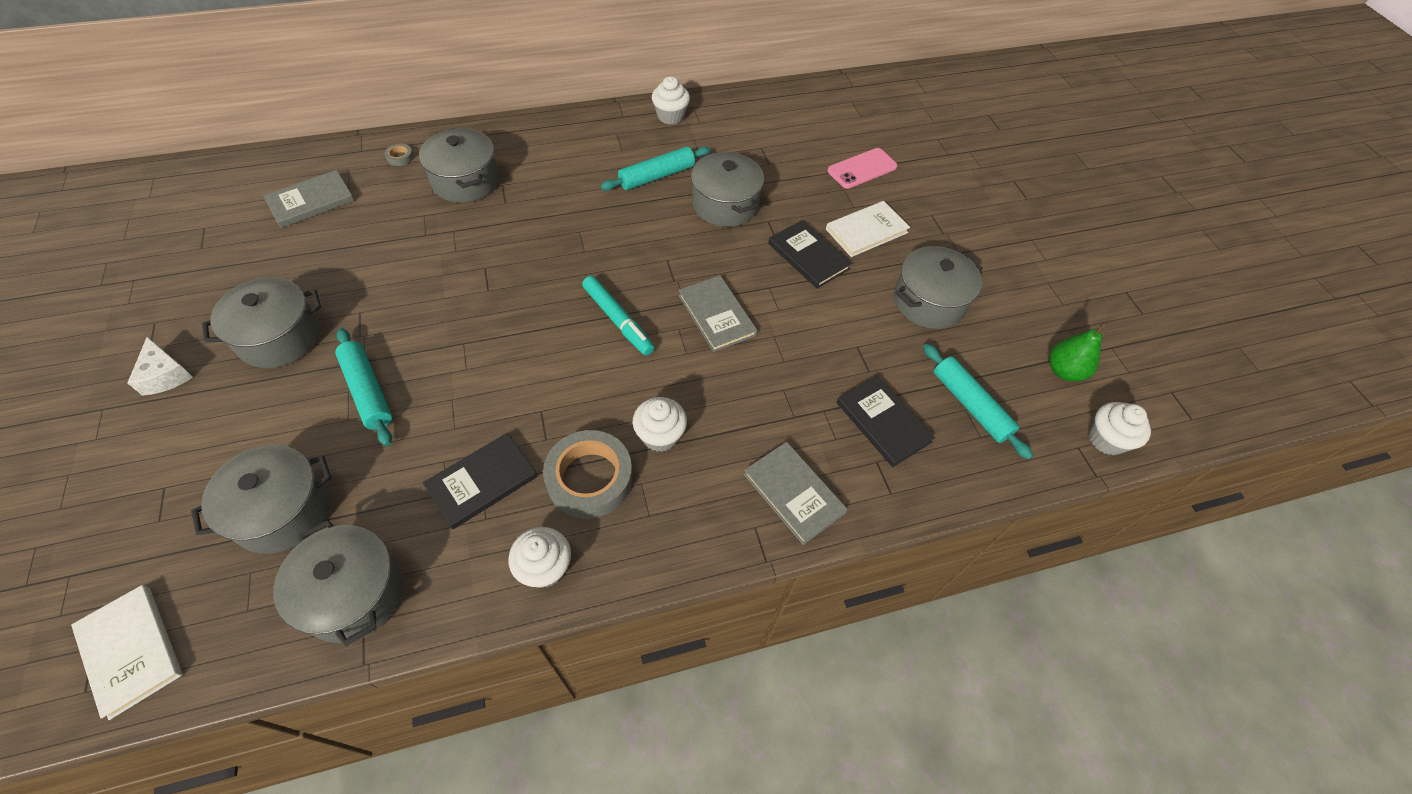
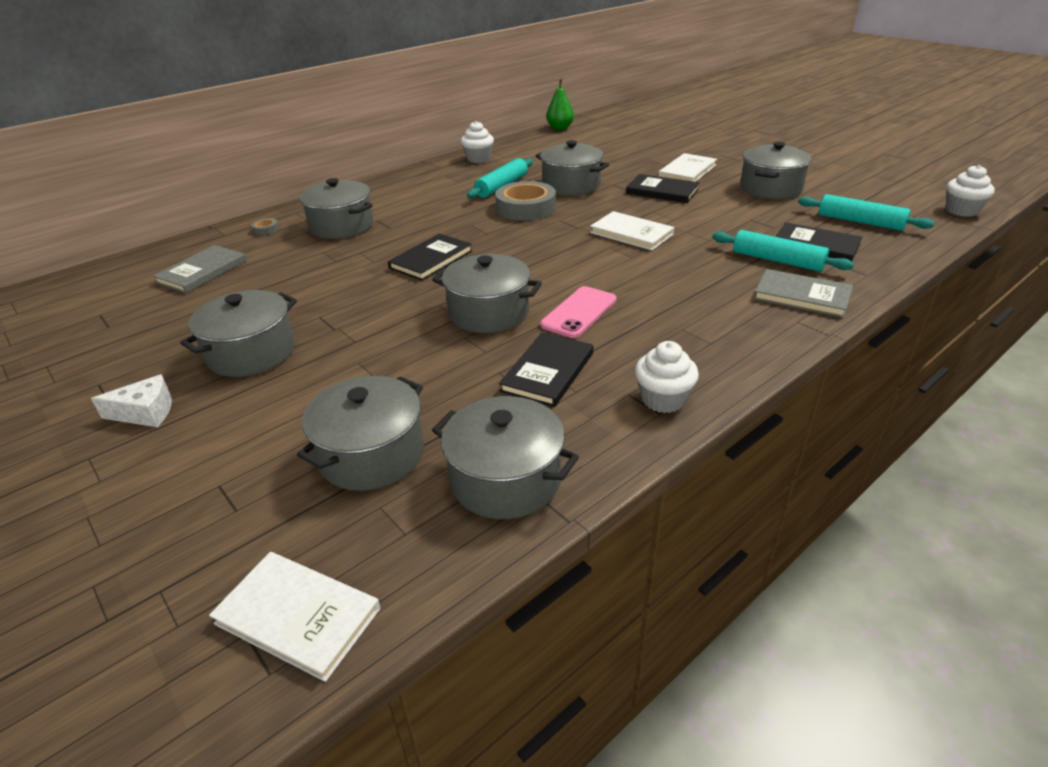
camera: 20 degrees left, 20 degrees down
white cheese [127,337,193,396] -> white cheese turned 45 degrees counterclockwise [91,374,172,427]
turquoise rolling pin [335,328,392,446] -> turquoise rolling pin moved to [712,230,854,272]
grey tape [543,430,633,518] -> grey tape moved to [495,181,556,220]
turquoise marker [582,276,655,356] -> none
white cupcake [633,397,687,452] -> none
grey book [678,275,758,352] -> white book [590,211,674,250]
pink phone [828,148,898,189] -> pink phone moved to [540,286,617,338]
green pear [1049,322,1107,382] -> green pear moved to [546,79,574,130]
none -> black book [388,234,472,281]
none -> grey pot [432,254,542,333]

